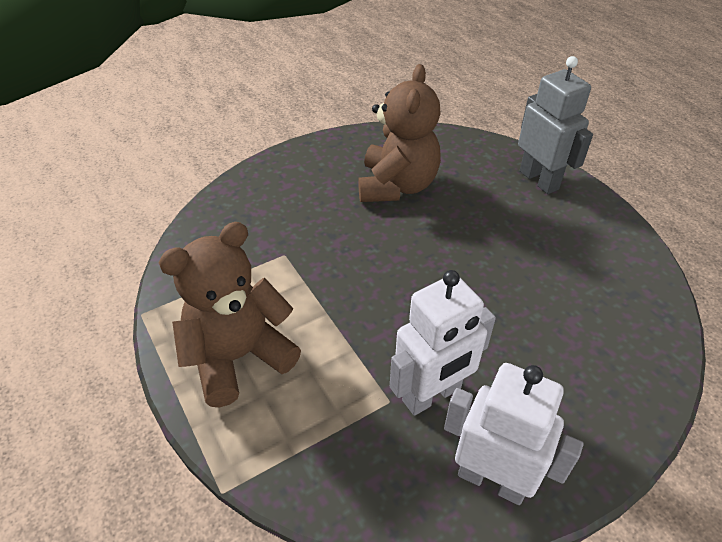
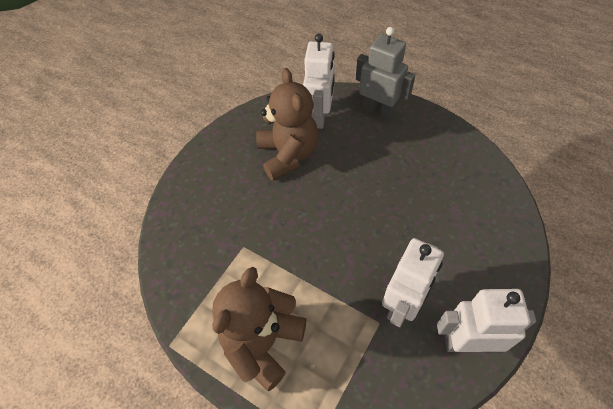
camera: 25 degrees left, 10 degrees up
none -> white robot [303,33,335,129]

